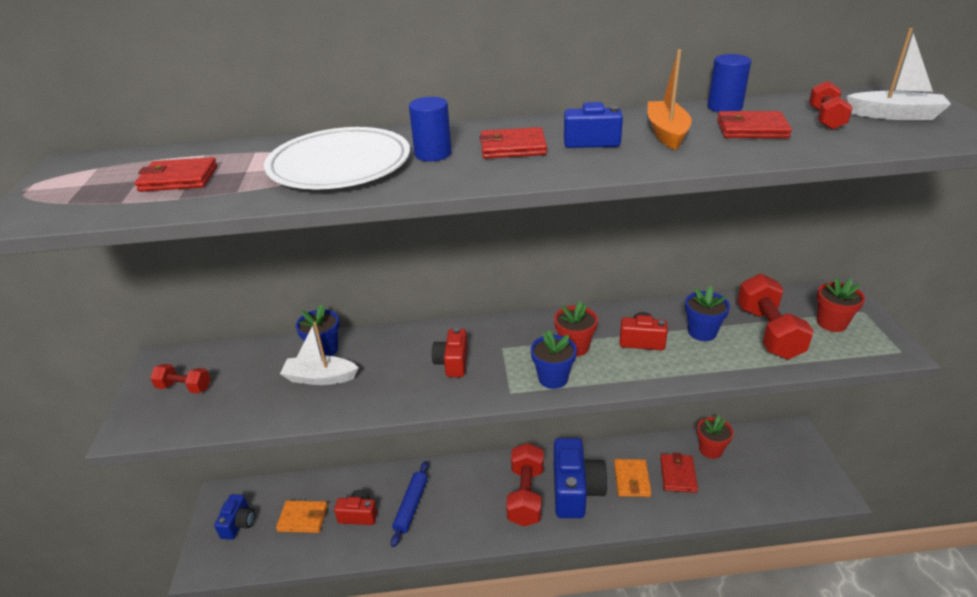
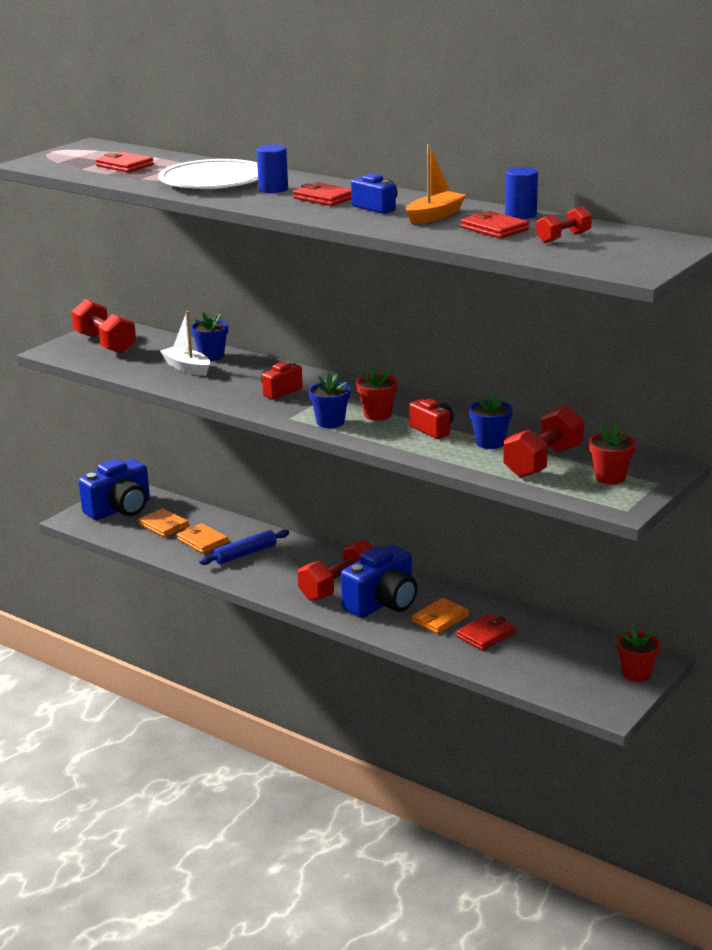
camera: 40 degrees right, 10 degrees down
red dumbbell [150,364,211,394] -> red dumbbell [71,299,136,354], size x1.79
blue camera [214,494,255,540] -> blue camera [79,459,150,520], size x1.85
red camera [334,490,377,525] -> orange wallet [177,523,228,554]
red flower pot [697,415,734,459] -> red flower pot moved to [617,625,660,682]
white boat [847,28,951,120] -> none

